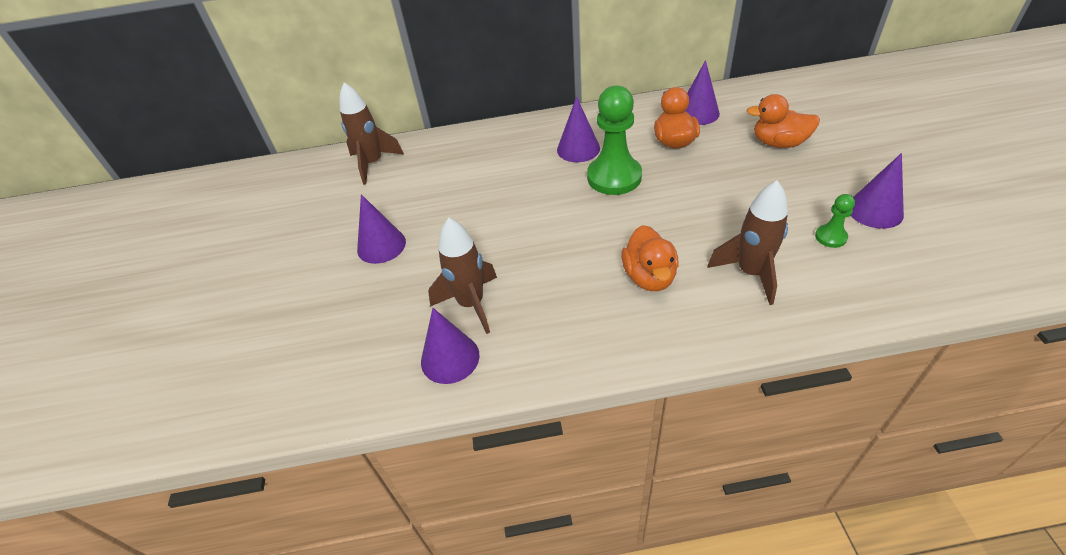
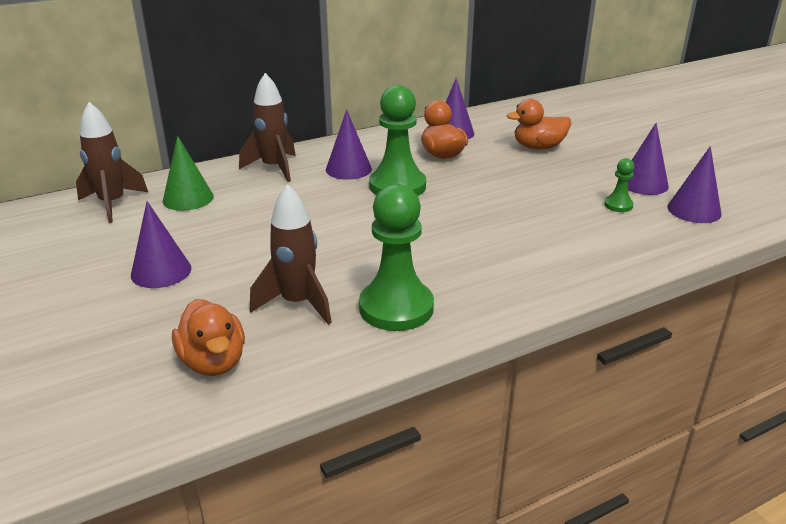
camera: 25 degrees left, 15 degrees down
purple cone [421,308,480,384] -> purple cone moved to [667,146,722,223]
orange duck [621,225,679,291] -> orange duck moved to [172,299,245,376]
brown rocket [707,180,788,305] -> brown rocket moved to [239,73,296,182]
none -> green cone [163,136,214,211]
none -> green pawn [359,184,434,331]

